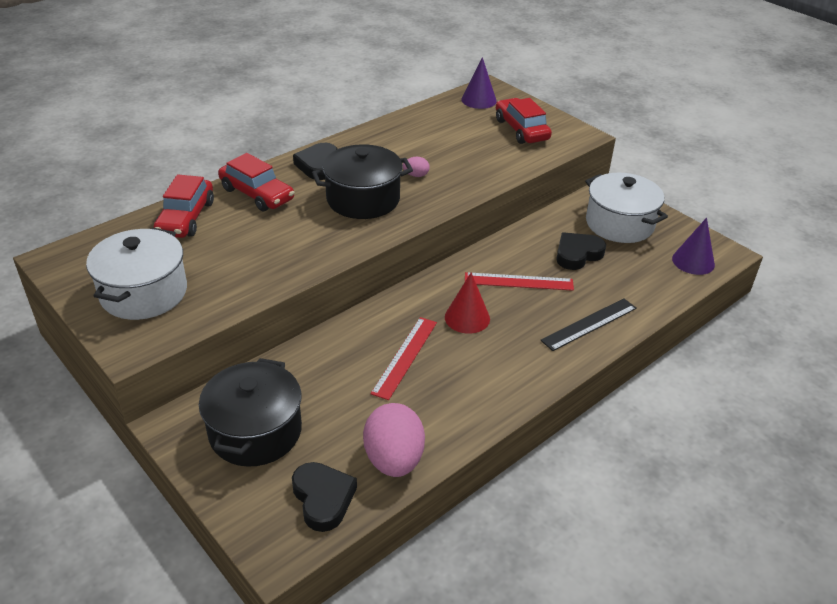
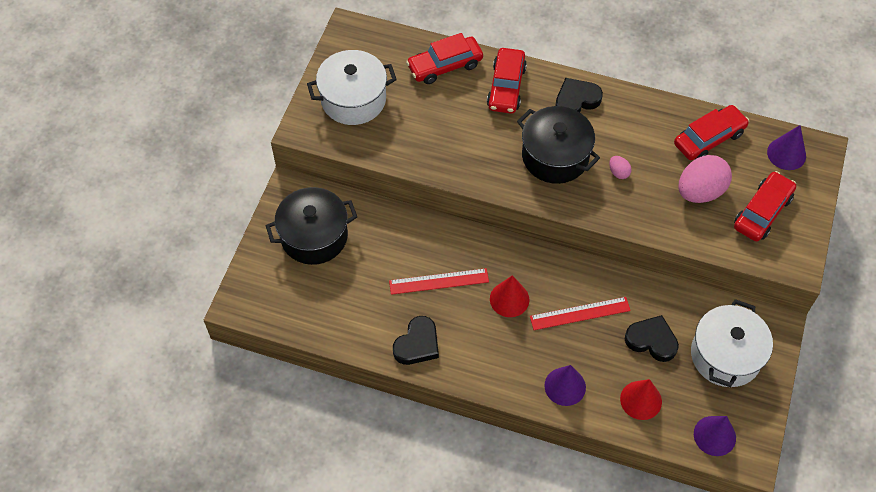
camera: 60 degrees right, 20 degrees up
black heart [292,462,357,532] -> black heart moved to [393,316,439,365]
pink egg [363,403,425,477] -> pink egg moved to [678,155,732,203]
red ruler [465,272,574,291] -> red ruler turned 75 degrees counterclockwise [530,297,631,330]
black ruler [540,299,637,351] -> purple cone [545,365,586,406]
none -> red cone [620,379,662,420]
none -> red car [674,105,749,160]

